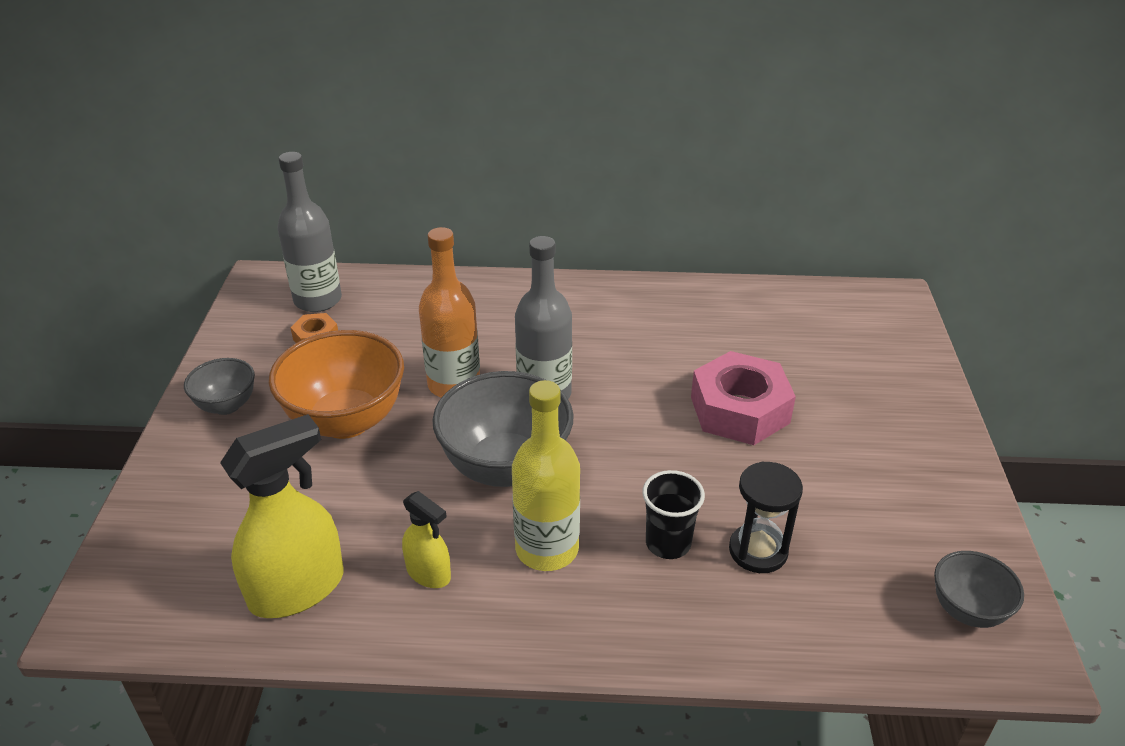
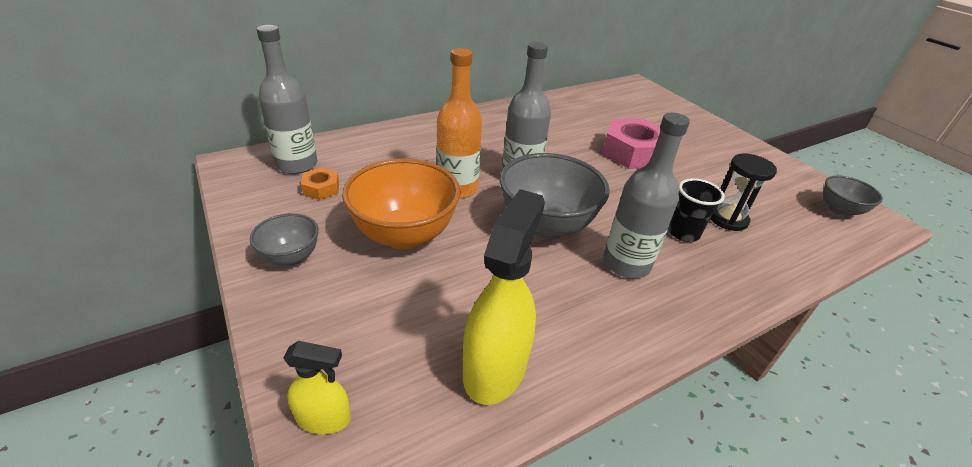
camera: 35 degrees left, 0 degrees up
yellow spray bottle [402,491,451,588] -> yellow spray bottle moved to [283,341,351,434]
yellow bottle [512,380,580,571] -> grey bottle [603,113,690,278]

